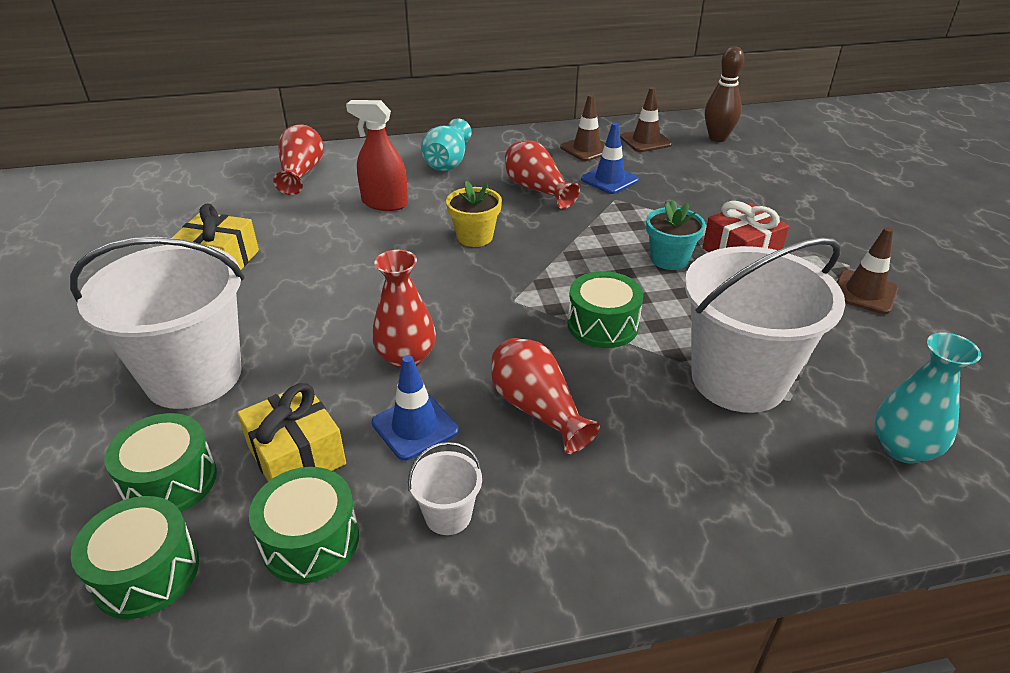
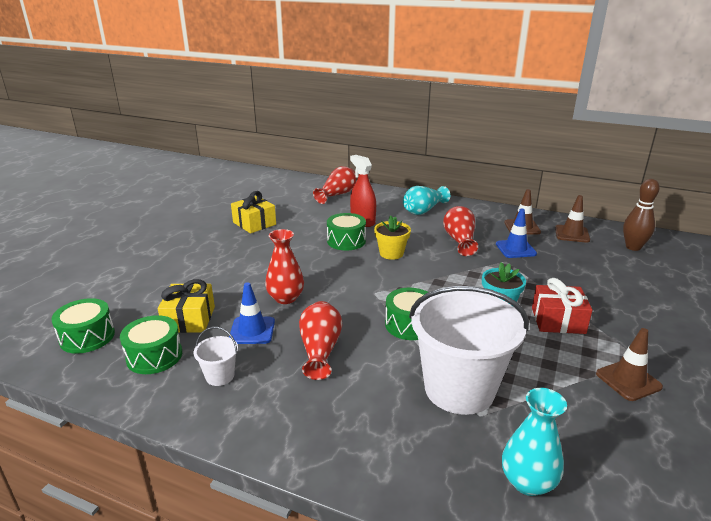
camera: 35 degrees right, 10 degrees down
white bucket [70,237,245,409] -> none
green drum [104,413,217,512] -> green drum moved to [327,213,366,250]

